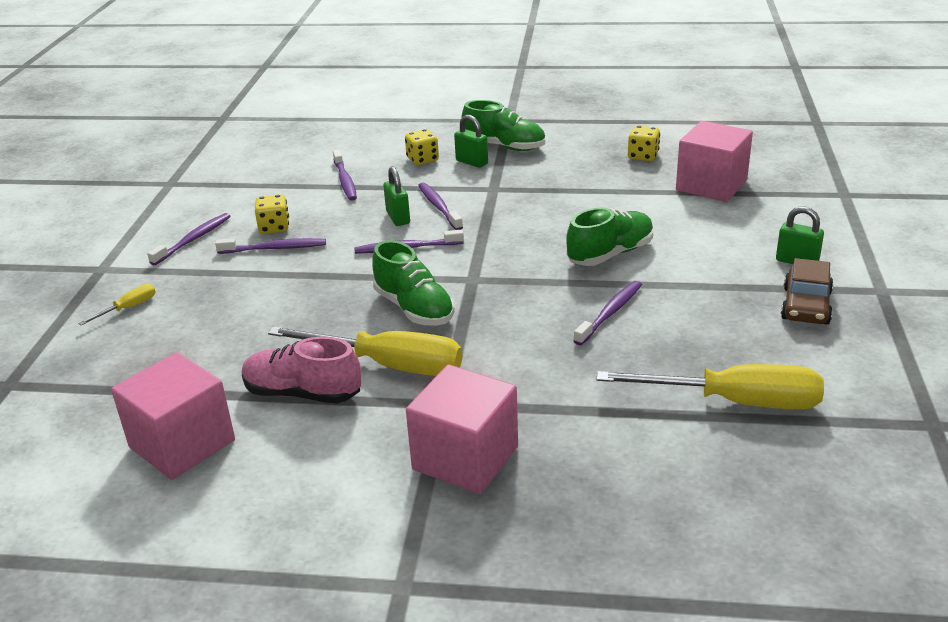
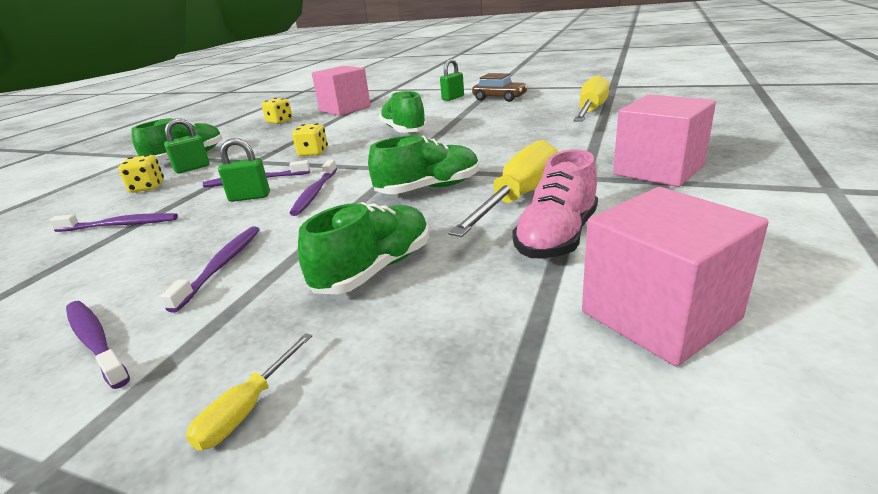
camera: 75 degrees left, 5 degrees down
yellow screwdriver [78,284,156,325] -> yellow screwdriver turned 120 degrees counterclockwise [186,333,312,451]
yellow dice [255,194,289,234] -> yellow dice moved to [292,123,328,156]
purple toothbrush [574,281,642,345] -> none
none -> green shoe [298,202,429,294]

